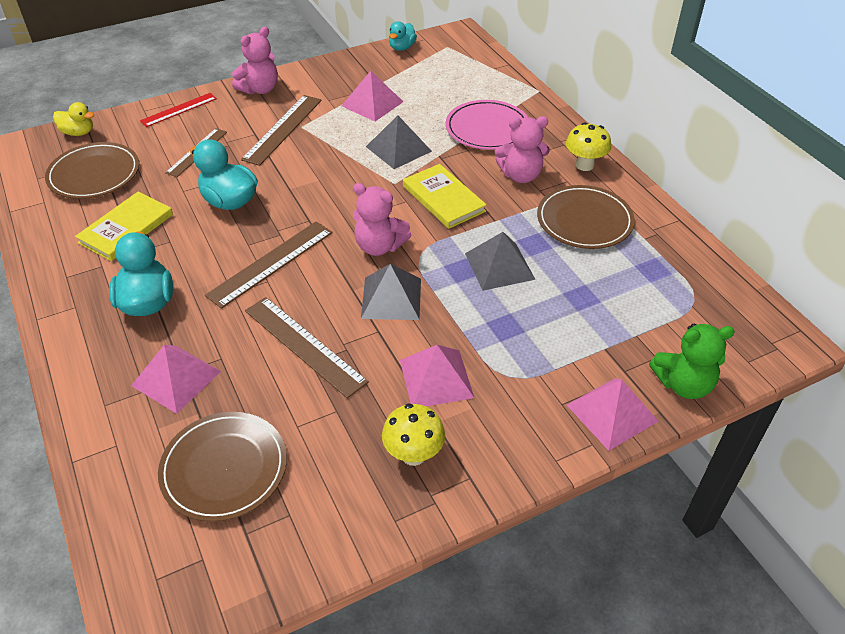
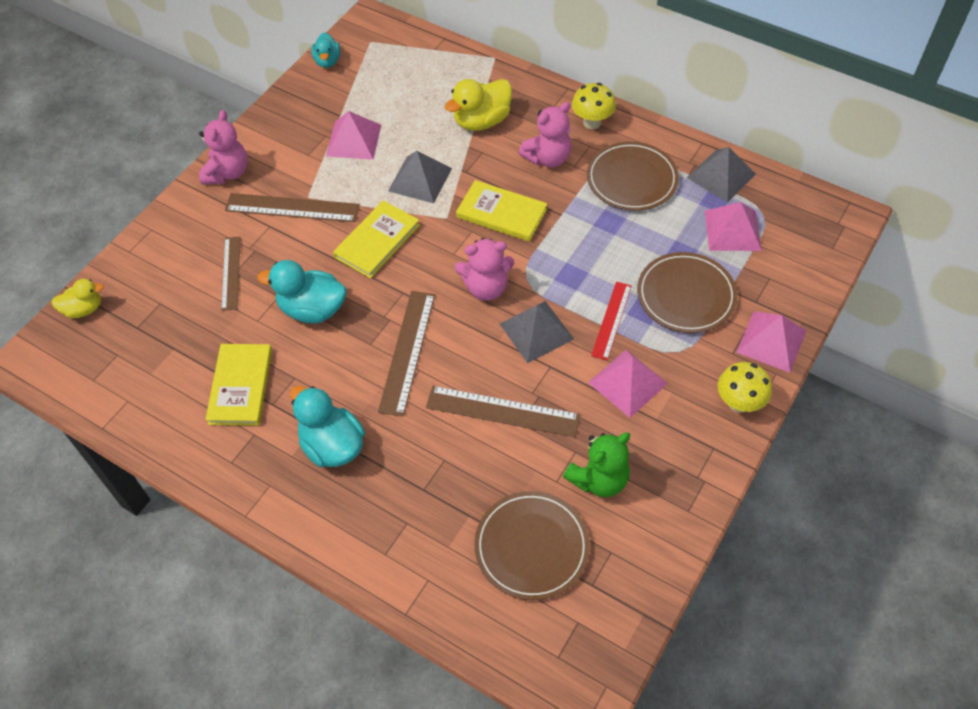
camera: 30 degrees left, 10 degrees up
brown plate [45,142,139,199] -> brown plate moved to [637,252,737,333]
pink pyramid [131,344,221,414] -> pink pyramid moved to [705,202,762,251]
red ruler [140,93,217,127] -> red ruler moved to [591,282,632,360]
brown ruler [241,95,322,166] -> brown ruler turned 75 degrees counterclockwise [225,193,360,222]
yellow mushroom [382,404,445,466] -> yellow mushroom moved to [718,362,772,413]
pink plate [446,100,528,150] -> yellow duck [445,79,512,131]
grey pyramid [465,232,536,291] -> grey pyramid moved to [687,147,756,203]
green teddy bear [649,324,735,399] -> green teddy bear moved to [563,432,630,497]
none -> yellow book [333,200,420,278]

